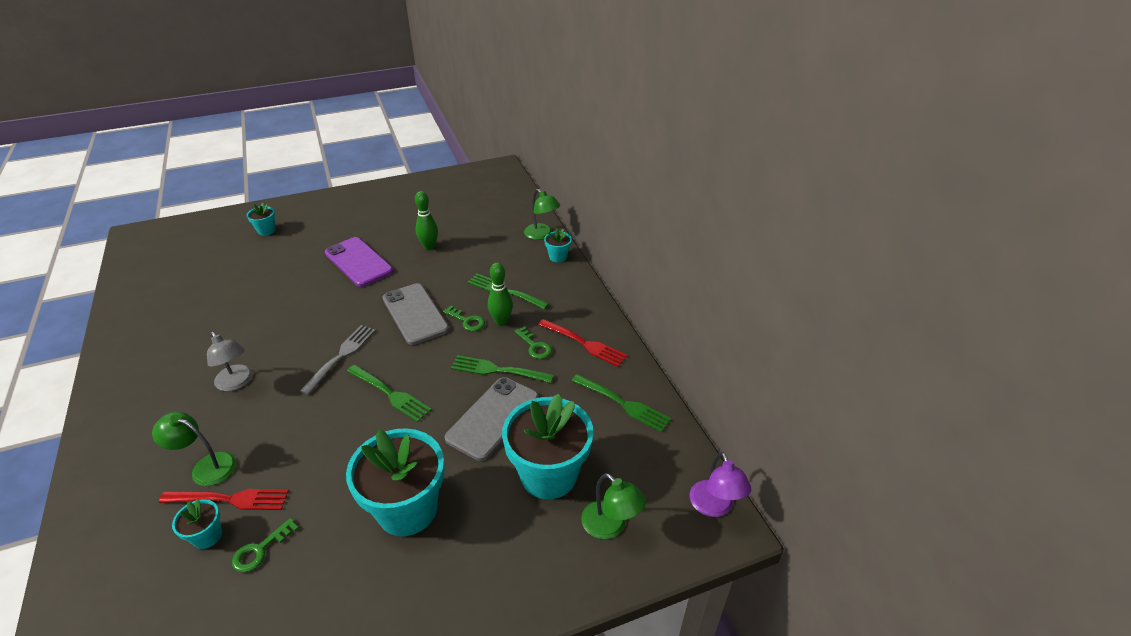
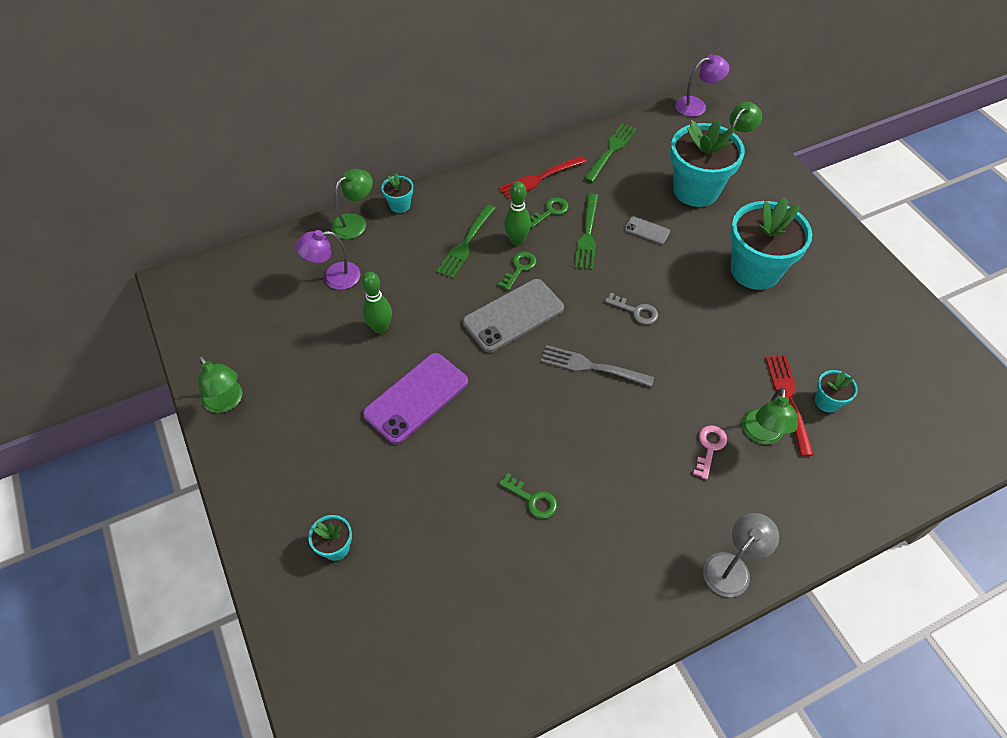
camera: 95 degrees left, 15 degrees up
grey lamp [207,331,253,391] -> grey lamp moved to [703,513,779,597]
green key [232,518,299,573] -> green key moved to [499,473,557,519]
green fork [347,365,432,422] -> grey key [605,293,658,325]
grey phone [445,377,538,461] -> grey phone [624,216,670,244], size x0.47
red fork [538,319,627,367] -> red fork turned 150 degrees counterclockwise [499,156,586,199]
none -> green lamp [198,356,243,413]
none -> purple lamp [295,230,360,290]
none -> pink key [693,425,727,480]

